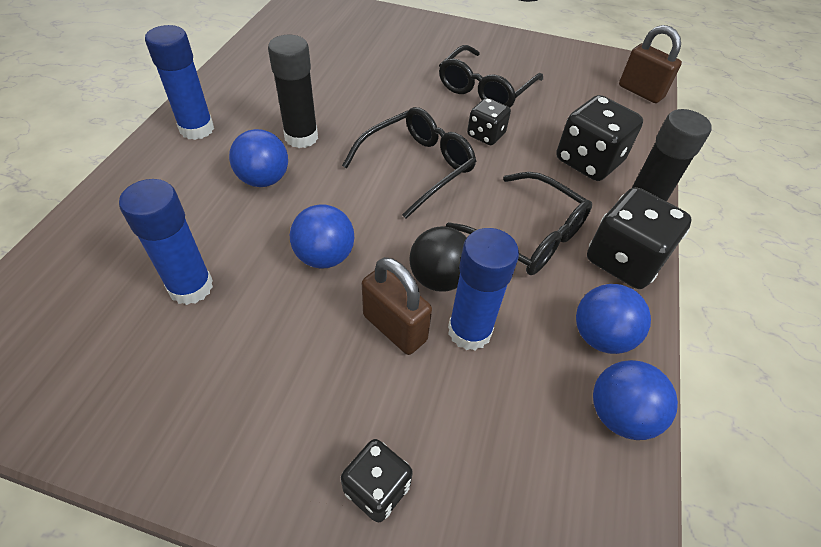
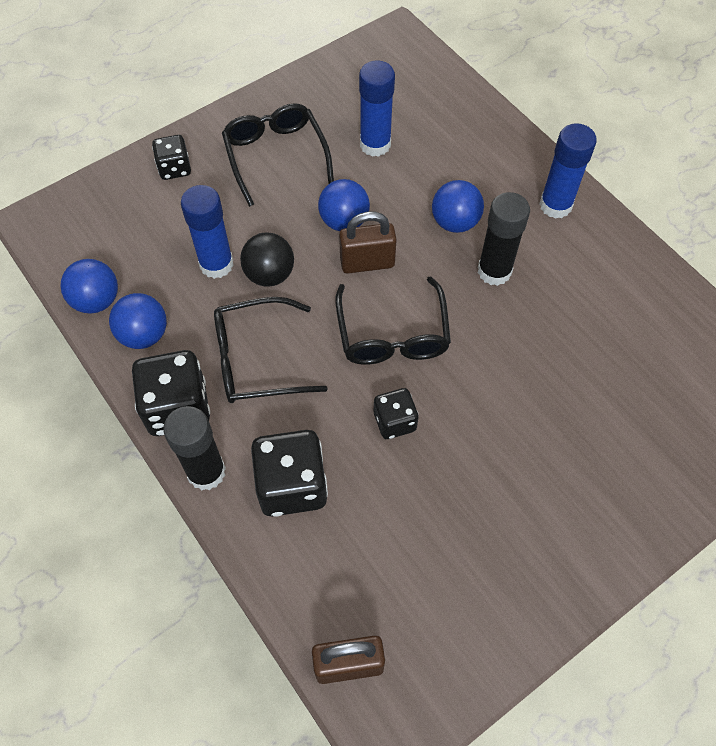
camera: 130 degrees right, 10 degrees up
brown padlock [362,257,432,355] -> brown padlock moved to [339,212,397,274]
black glasses [439,45,543,108] -> black glasses moved to [222,103,334,207]

